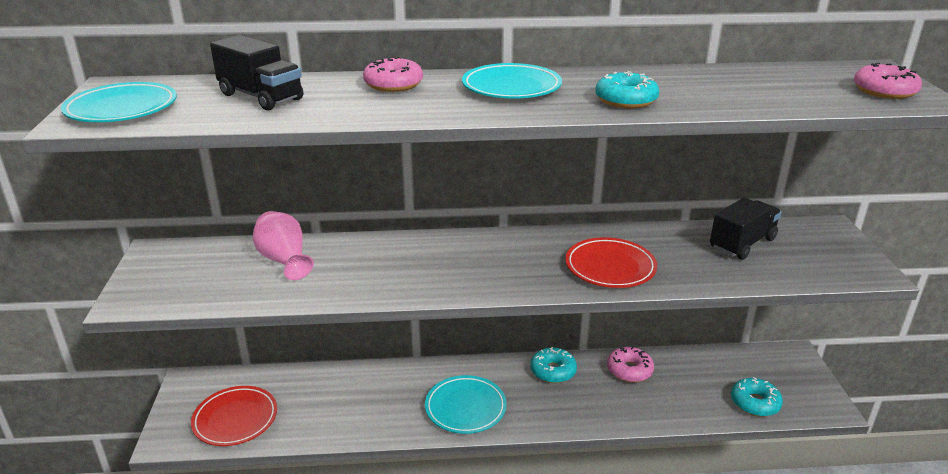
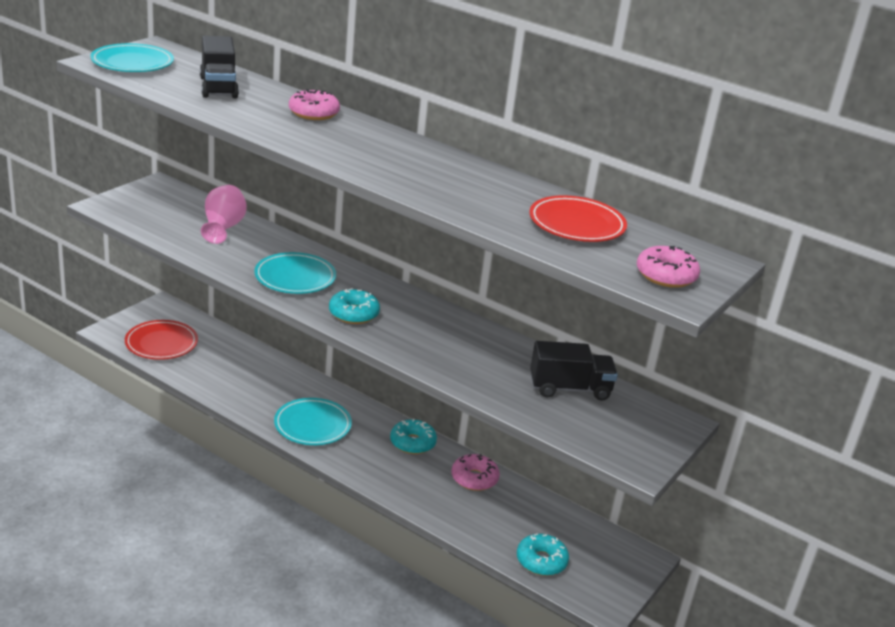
camera: 35 degrees right, 0 degrees up
turquoise plate [462,63,562,98] -> turquoise plate moved to [254,252,336,294]
red plate [565,237,657,288] -> red plate moved to [529,195,627,242]
turquoise donut [595,71,659,109] -> turquoise donut moved to [329,288,380,324]

